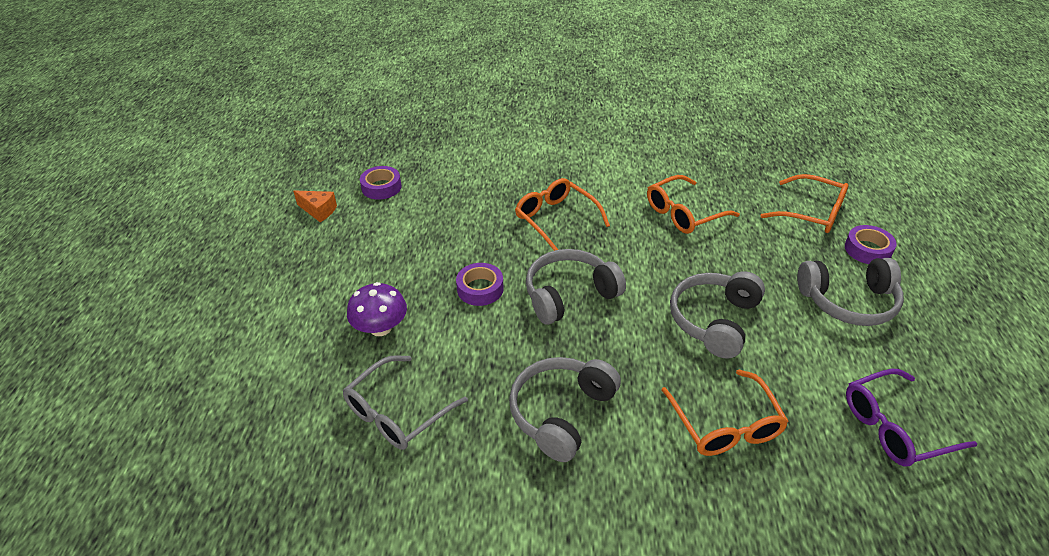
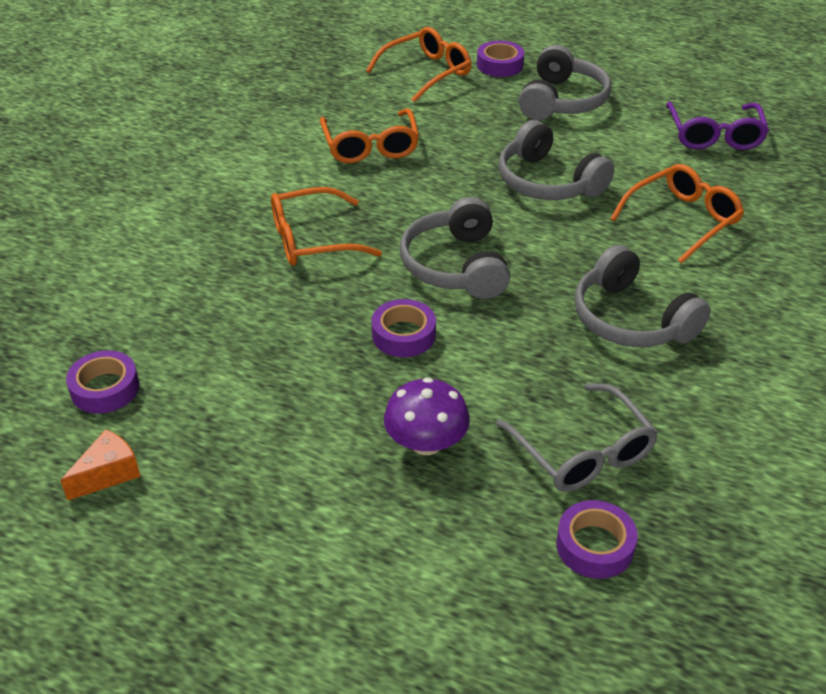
camera: 70 degrees left, 0 degrees up
orange glasses [662,370,789,456] -> orange glasses turned 45 degrees counterclockwise [610,164,744,264]
none -> purple tape [556,500,638,579]

